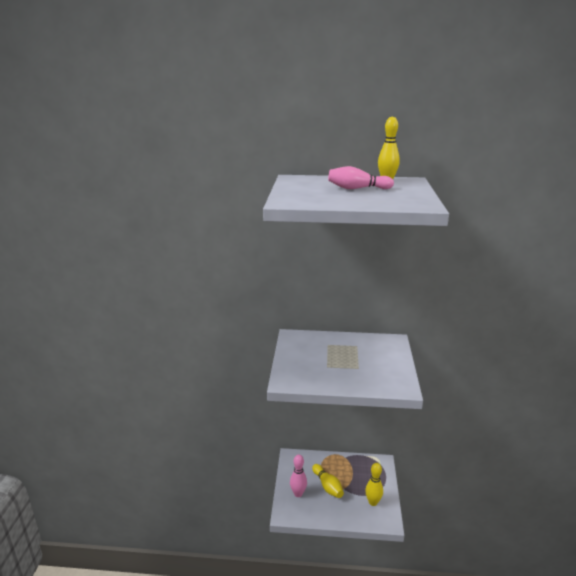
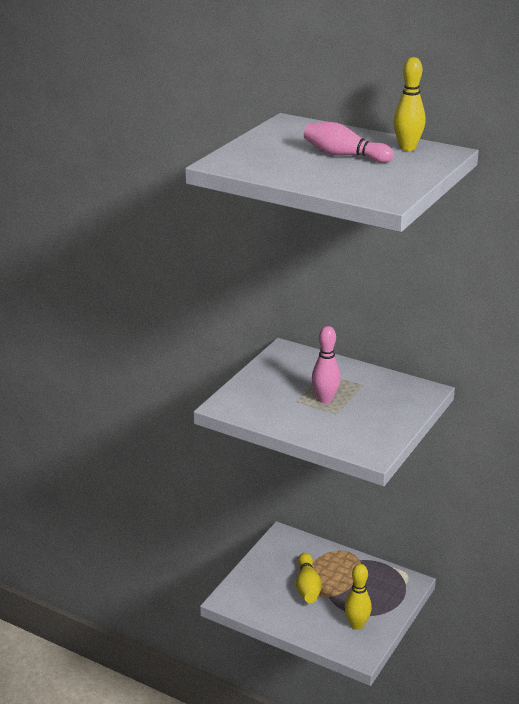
camera: 25 degrees right, 5 degrees up
pink bowling pin [290,454,307,497] -> pink bowling pin moved to [312,326,341,404]

